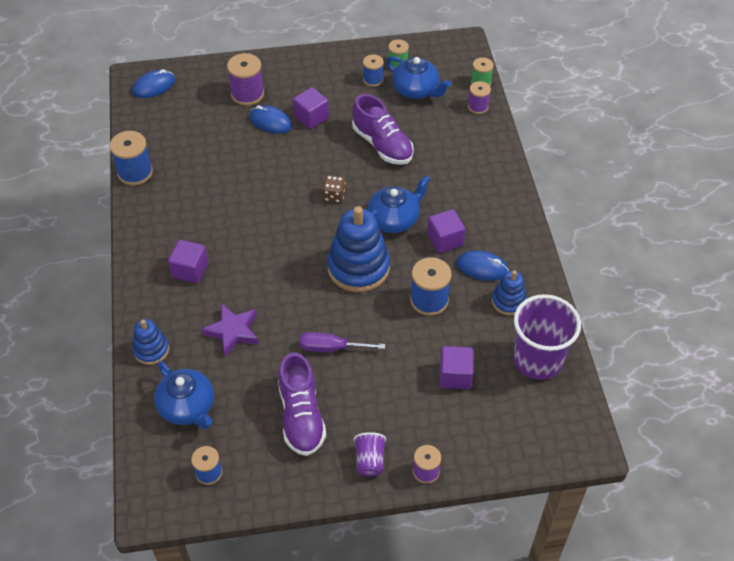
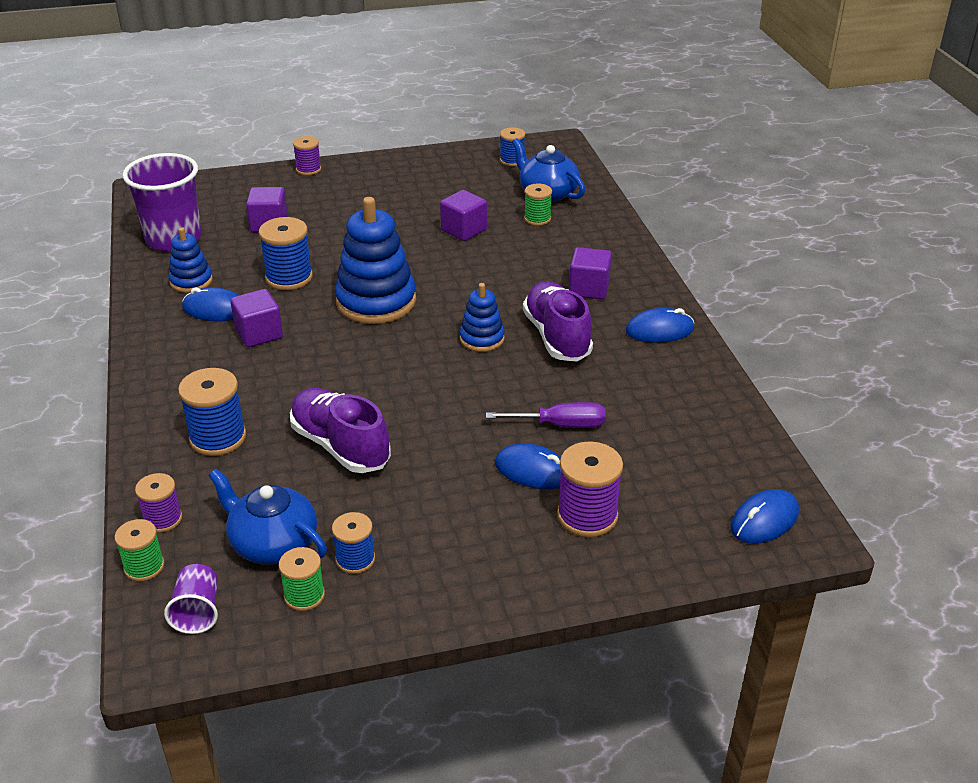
camera: 175 degrees right, 15 degrees down
blue spool [109,131,153,186] -> blue spool moved to [178,368,246,456]
blue stacking toy [132,319,169,365] -> blue stacking toy moved to [460,283,505,352]
purple star [201,304,259,356] -> none
purple shoe [278,352,326,456] -> purple shoe moved to [523,281,593,361]
purple cube [293,87,329,129] -> purple cube moved to [440,190,487,241]
purple screwdriver [300,332,385,352] -> purple screwdriver moved to [486,402,606,428]
brown dice [322,175,345,203] -> none
purple cup [354,432,386,476] -> purple cup moved to [164,564,218,634]
blue teapot [367,175,430,233] -> none
none -> green spool [524,183,552,226]
none -> blue mouse [626,308,694,343]

